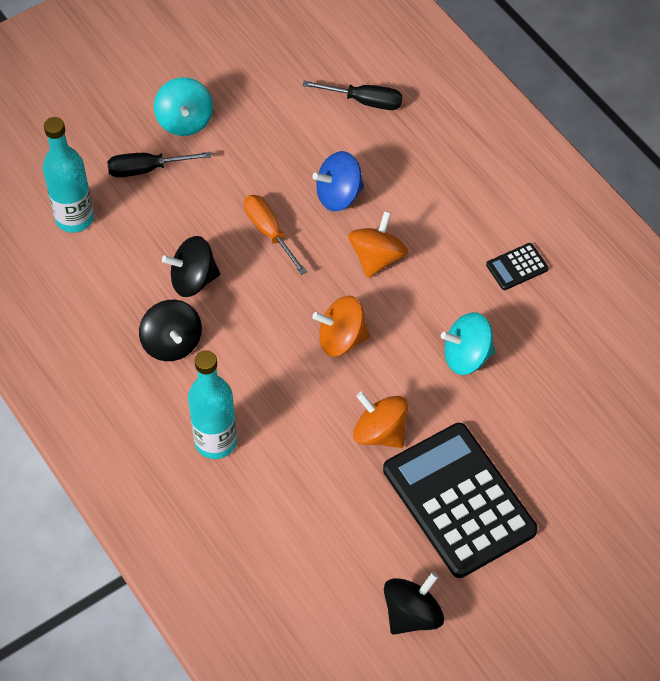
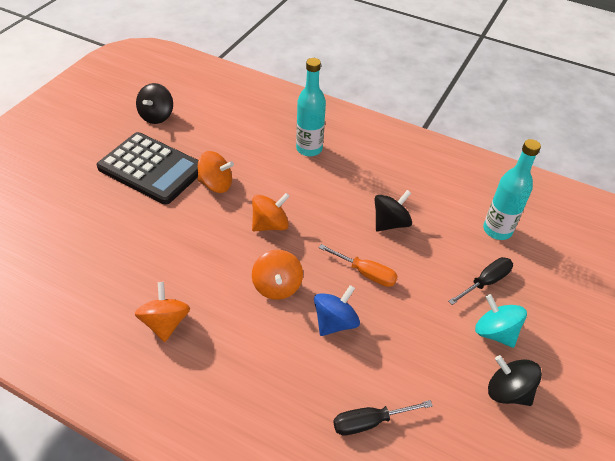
camera: 150 degrees right, 10 degrees down
black spinning top [139,300,202,361] -> black spinning top moved to [488,355,542,406]
turquoise spinning top [441,312,495,375] -> none
black calculator [486,243,549,290] -> orange spinning top [135,282,190,342]

